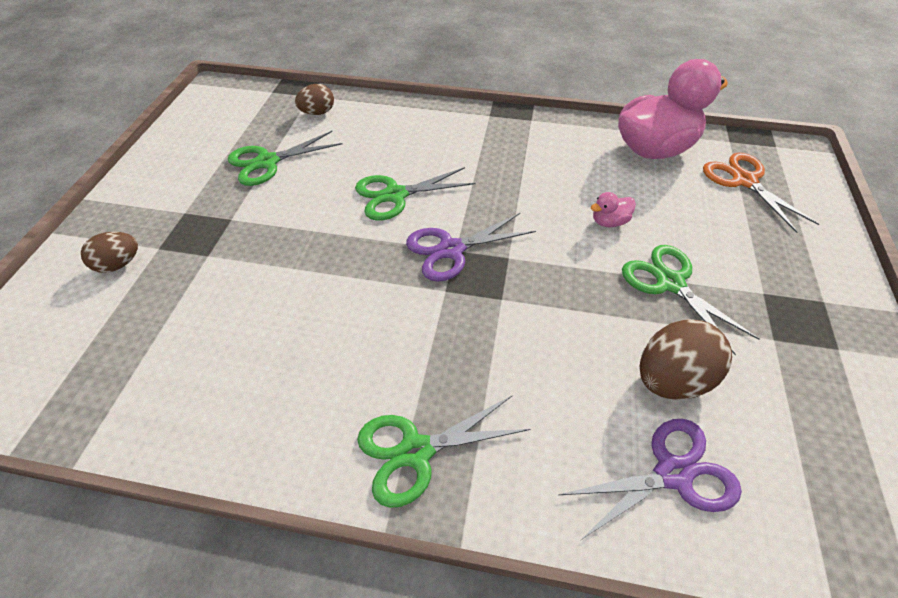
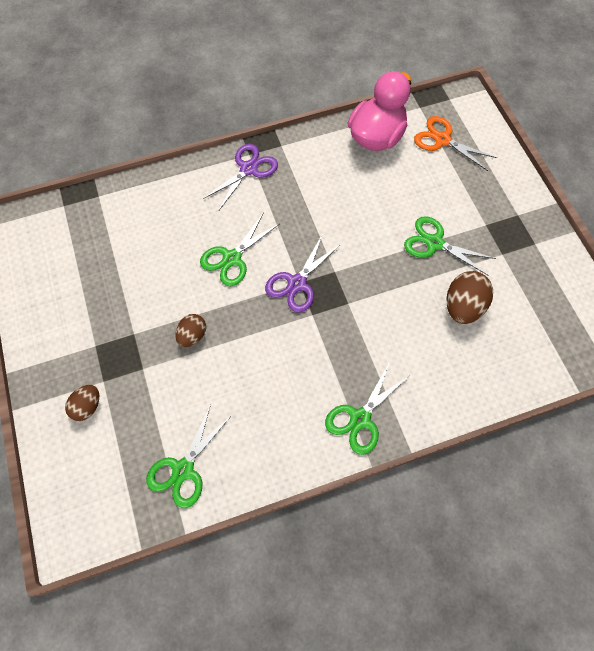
camera: 30 degrees left, 15 degrees up
green scissors [228,131,342,186] -> green scissors moved to [146,404,232,508]
brown egg [295,84,334,115] -> brown egg moved to [175,314,206,347]
purple scissors [559,419,742,540] -> purple scissors moved to [203,144,278,210]
pink duck [591,192,636,227] -> none

